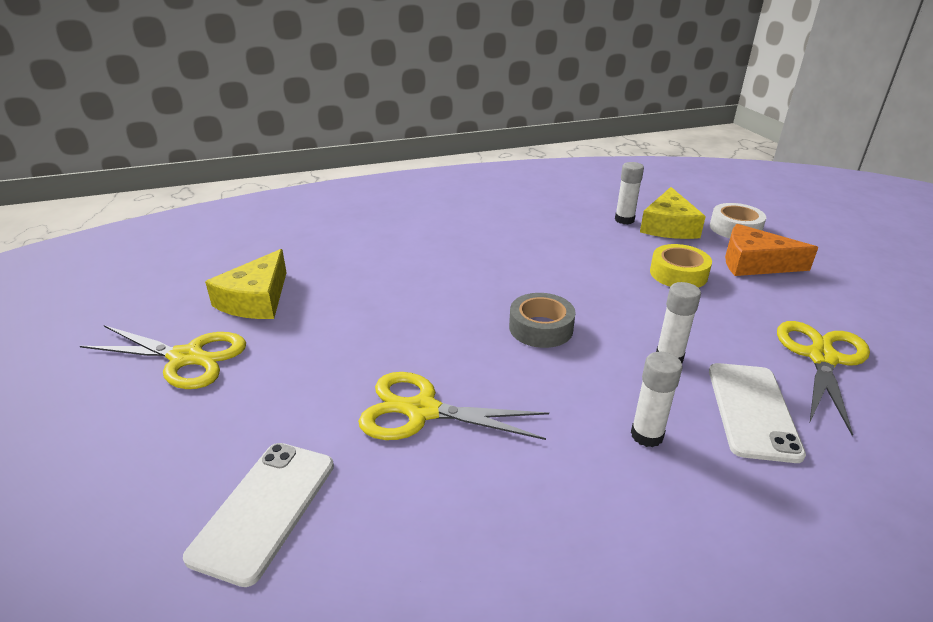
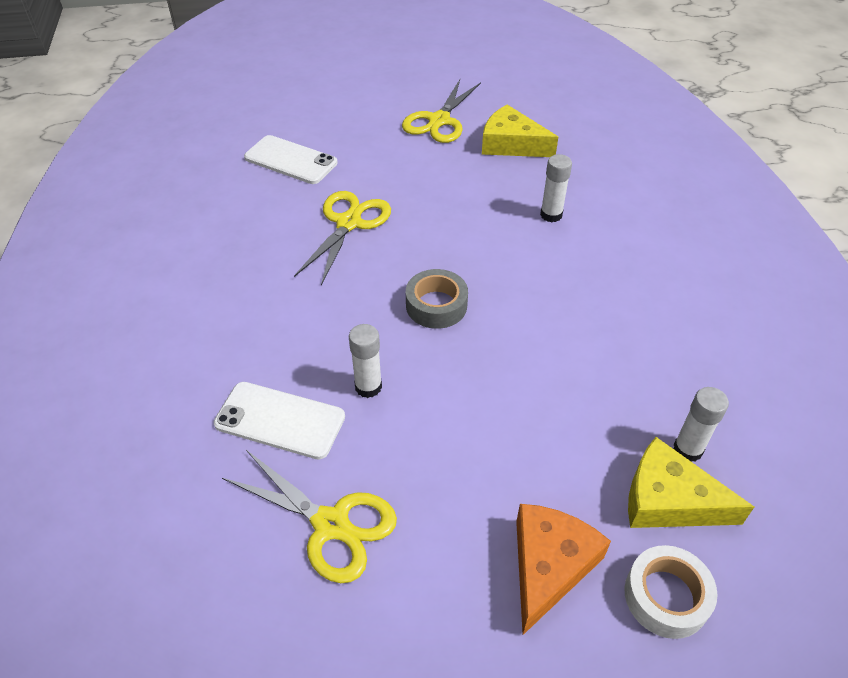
camera: 100 degrees right, 15 degrees up
white glue stick [631,352,683,447] -> white glue stick moved to [540,154,572,222]
yellow tape [650,244,712,288] -> none

